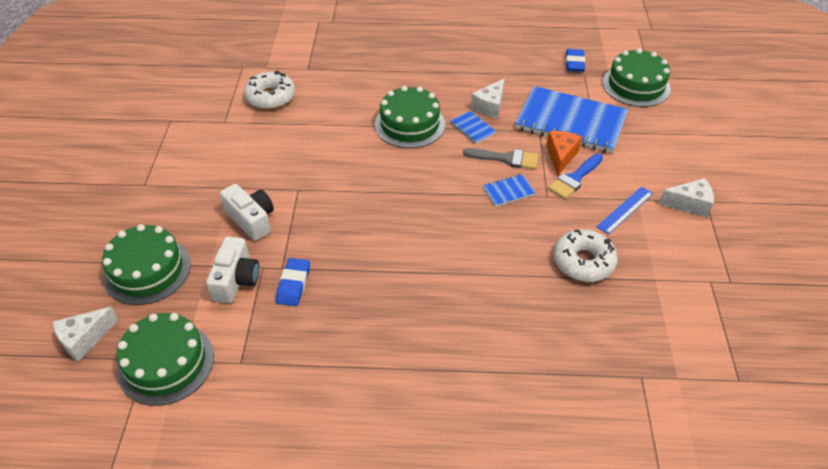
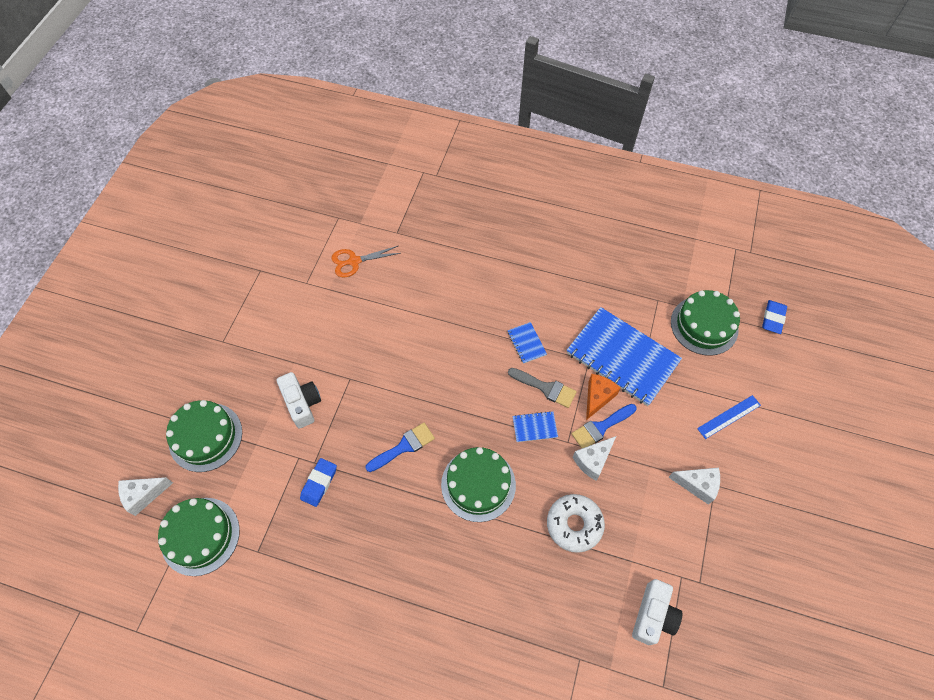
camera: 15 degrees right, 15 degrees up
white camera [206,237,260,303] -> white camera moved to [632,579,682,645]
white donut [244,71,295,109] -> orange scissors [331,246,400,278]
green cake [375,86,445,148] -> green cake moved to [441,447,516,522]
white cheese [471,78,505,119] -> white cheese moved to [573,436,616,481]
blue eraser [565,49,585,72] -> blue eraser moved to [762,300,787,334]
blue ruler [596,187,653,235] -> blue ruler moved to [697,395,761,439]
none -> blue brush [365,423,435,472]

